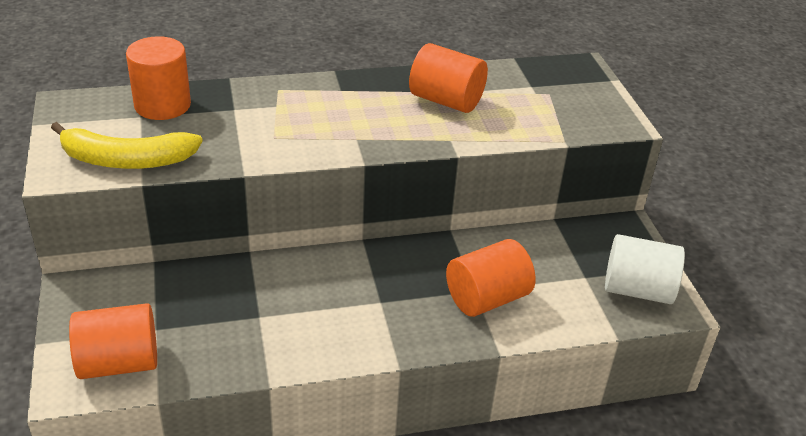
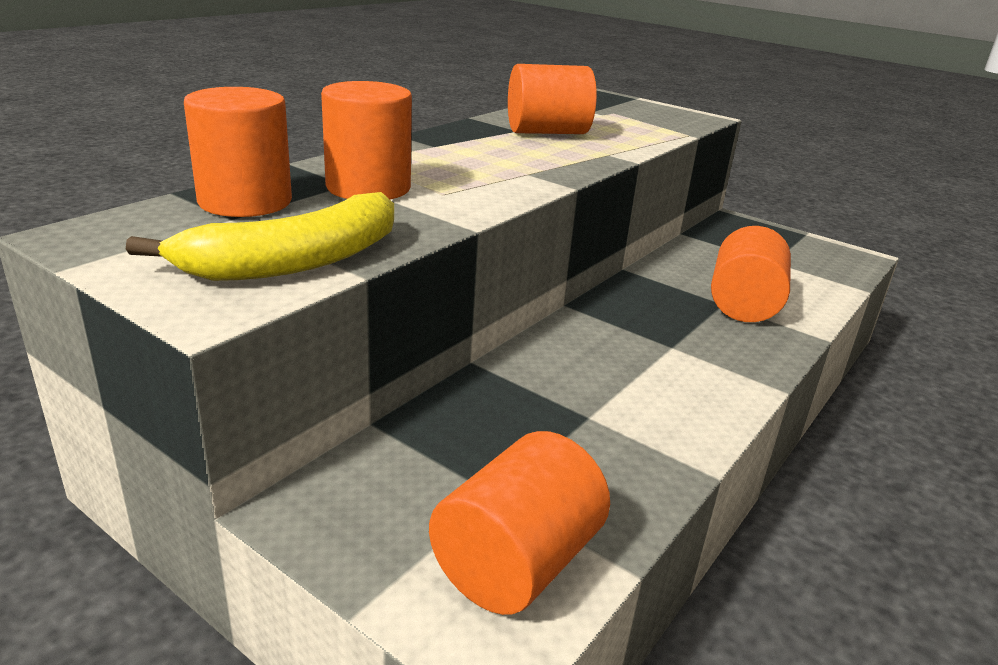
camera: 40 degrees left, 10 degrees down
white cylinder [605,234,685,304] -> none
none -> orange cylinder [321,81,412,199]

